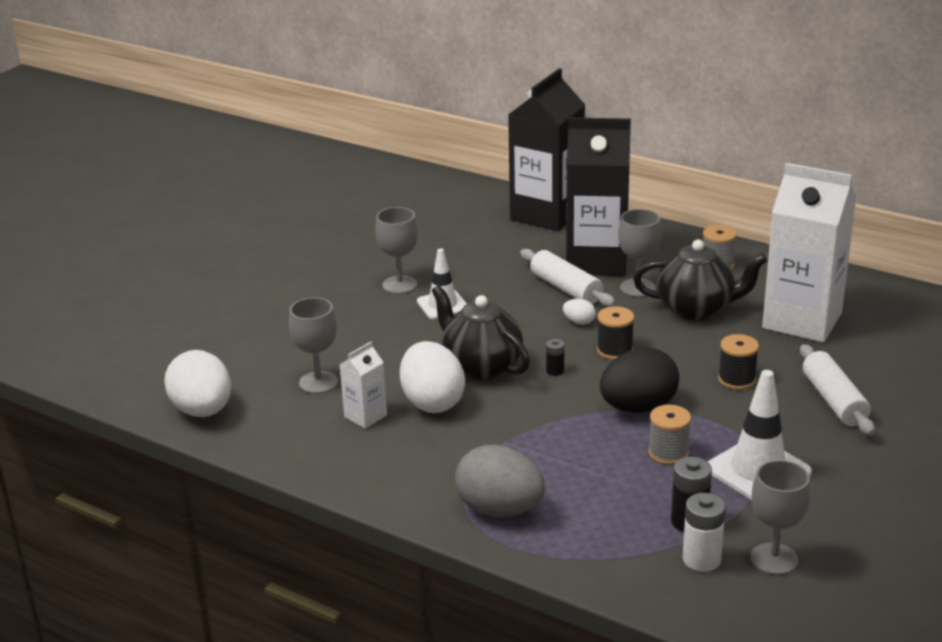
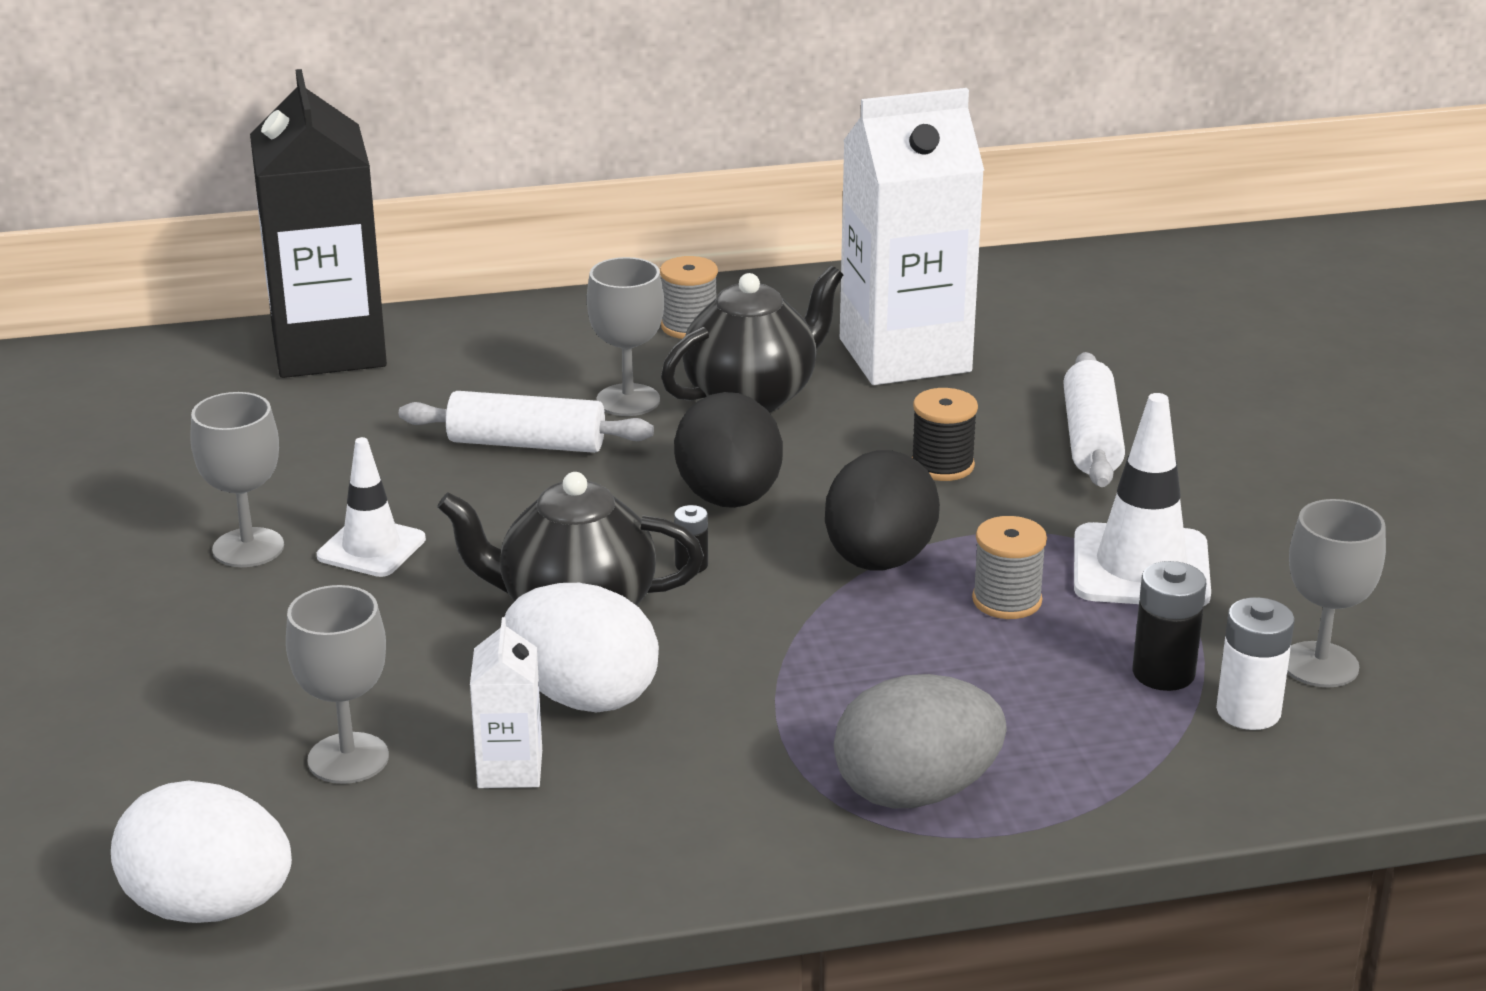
camera: 45 degrees left, 0 degrees up
white egg [563,299,596,325] -> none
black carton [566,117,631,276] -> none
black spool [597,306,634,360] -> black egg [674,392,783,508]
white rolling pin [800,344,875,435] -> white rolling pin turned 60 degrees clockwise [1063,352,1125,487]

